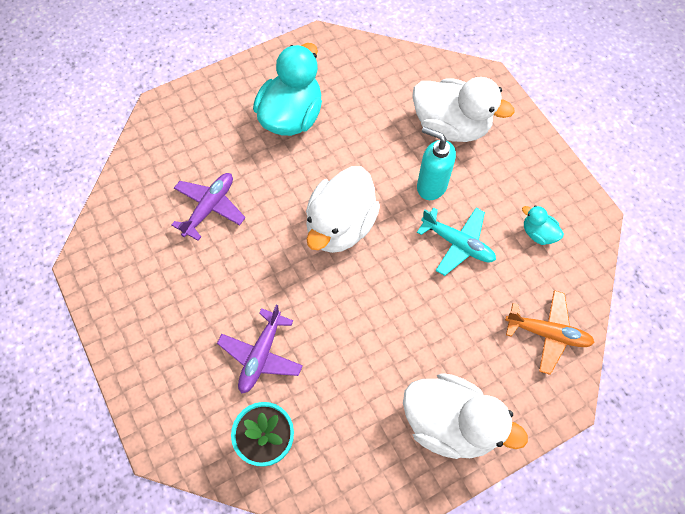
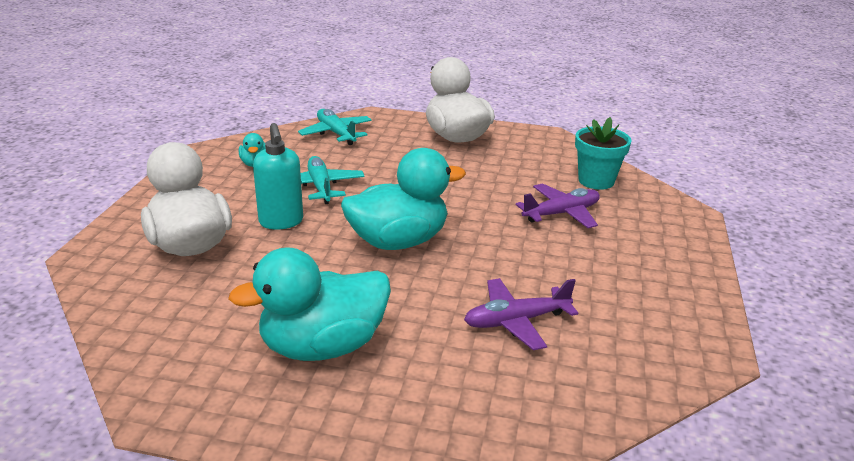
camera: 140 degrees left, 35 degrees down
white duck [306,166,380,253] -> turquoise duck [341,148,466,250]
orange plane [505,290,595,375] -> turquoise plane [298,109,372,145]

